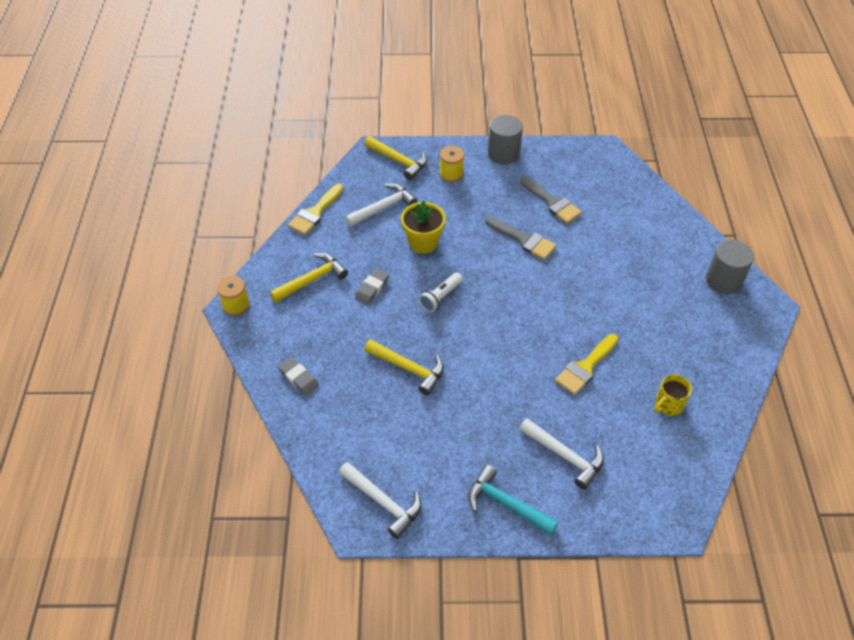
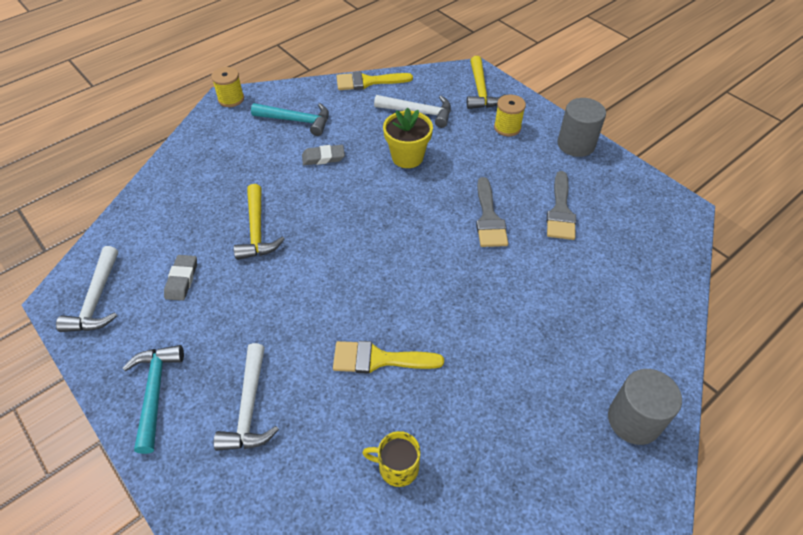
camera: 50 degrees right, 0 degrees up
yellow hammer [270,253,348,303] -> turquoise hammer [251,103,329,136]
grey eraser [278,357,319,396] -> grey eraser moved to [164,255,197,301]
white flashlight [419,272,463,312] -> none

